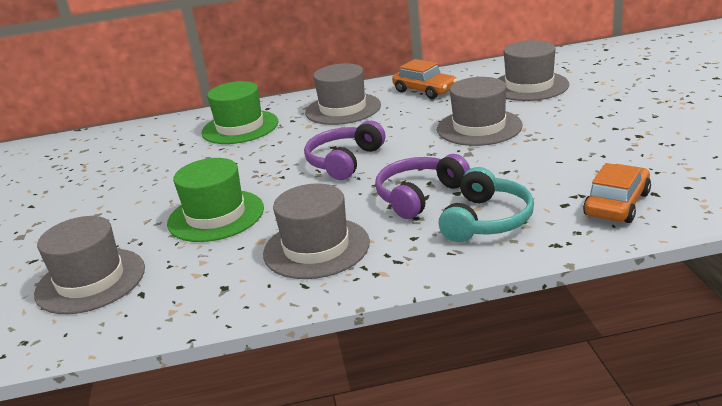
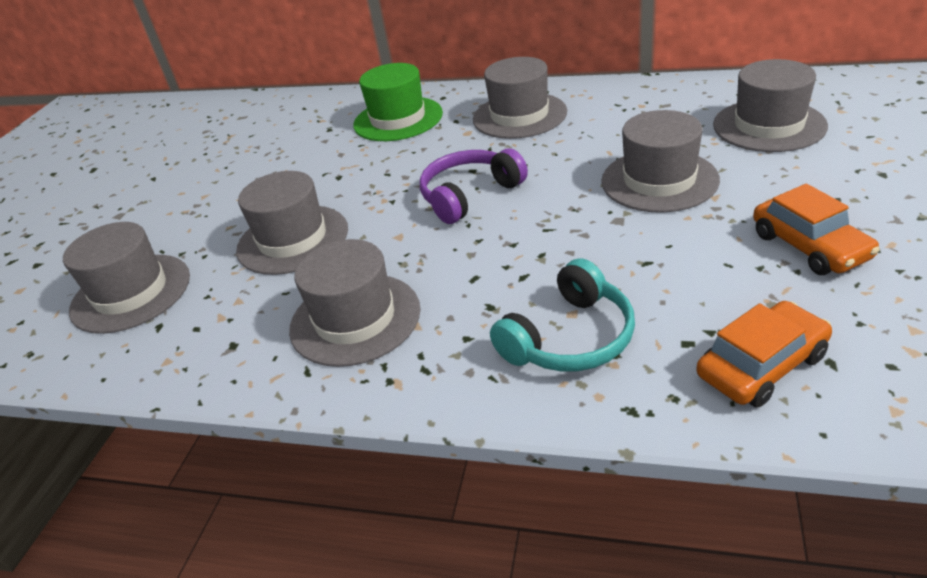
camera: 25 degrees right, 10 degrees up
green hat [167,158,264,242] -> grey hat [236,171,348,275]
purple headphones [375,154,470,219] -> none
orange car [392,59,457,99] -> orange car moved to [753,184,880,275]

